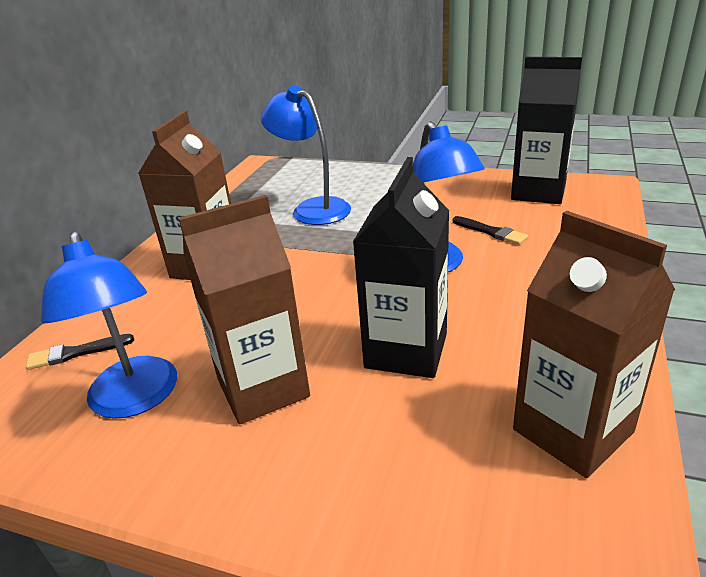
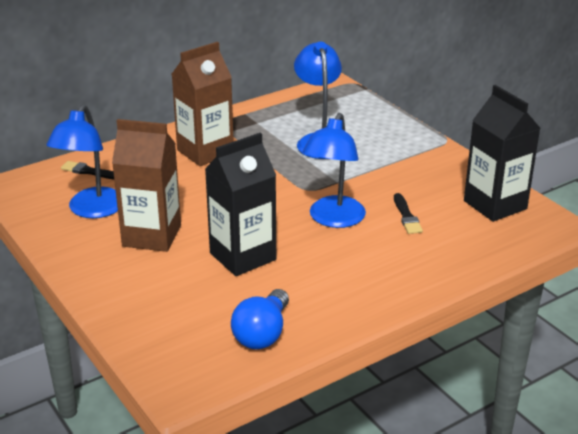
camera: 35 degrees right, 0 degrees up
brown carton [513,211,675,478] -> blue light bulb [231,289,289,349]

